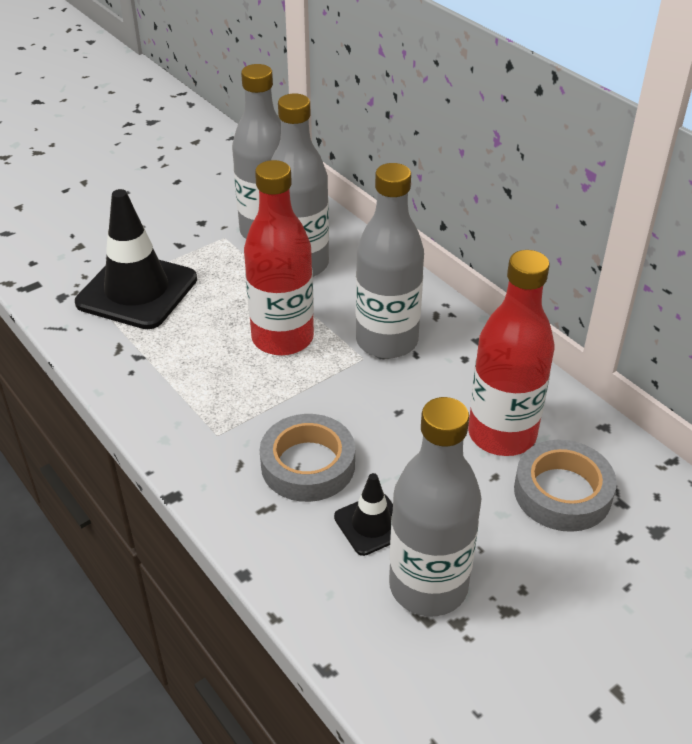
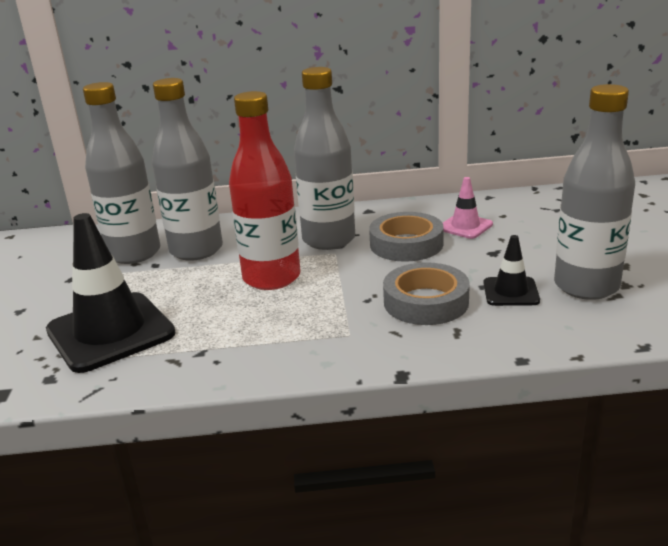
camera: 55 degrees left, 15 degrees down
red bottle [468,250,554,456] -> pink traffic cone [443,177,493,239]
grey tape [514,440,617,532] -> grey tape moved to [369,212,444,262]

